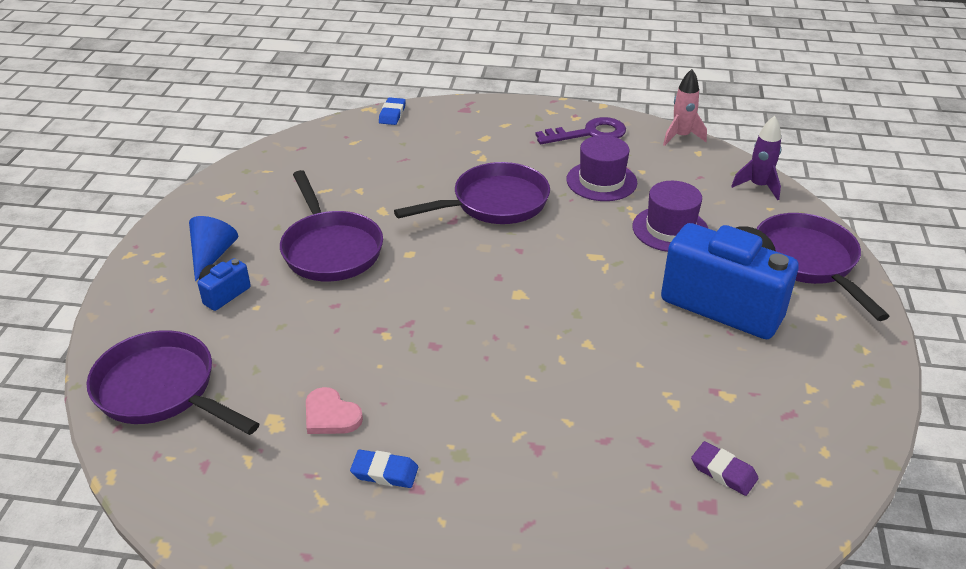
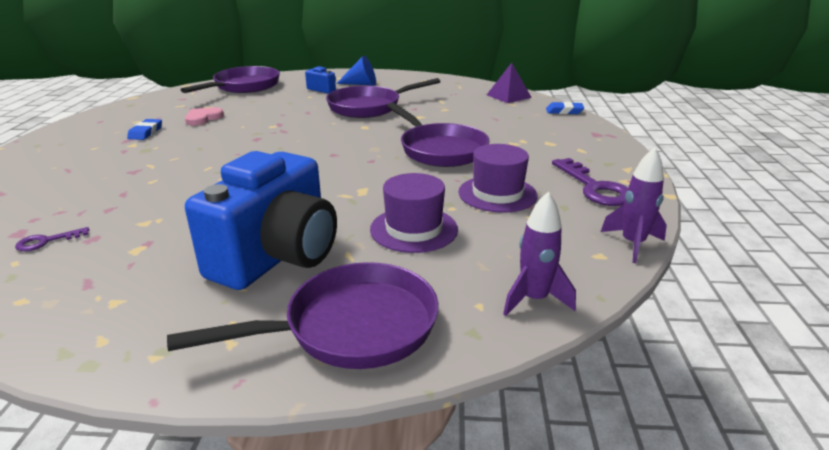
camera: 85 degrees right, 10 degrees down
pink rocket [663,69,707,146] -> purple rocket [601,147,667,263]
purple eraser [691,441,758,496] -> purple key [15,227,89,251]
none -> purple pyramid [487,63,532,103]

